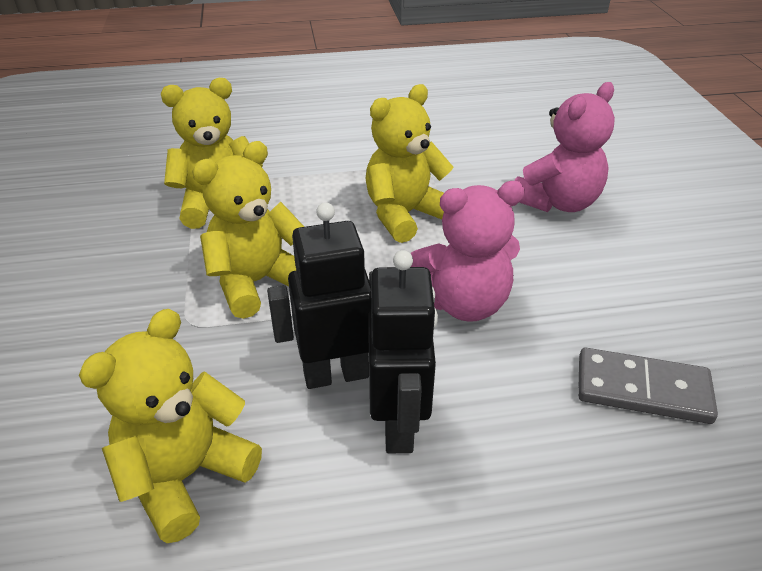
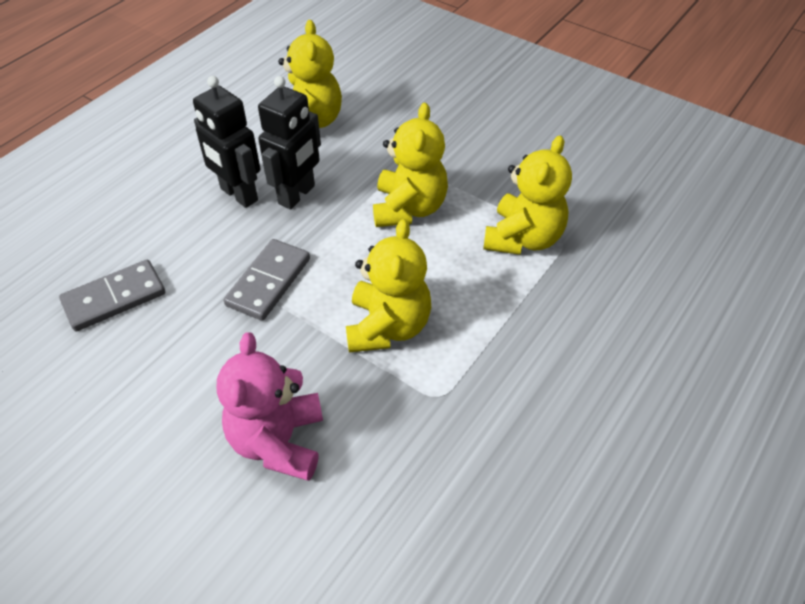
camera: 135 degrees right, 10 degrees up
pink teddy bear [410,181,525,322] -> grey domino [224,239,310,321]

